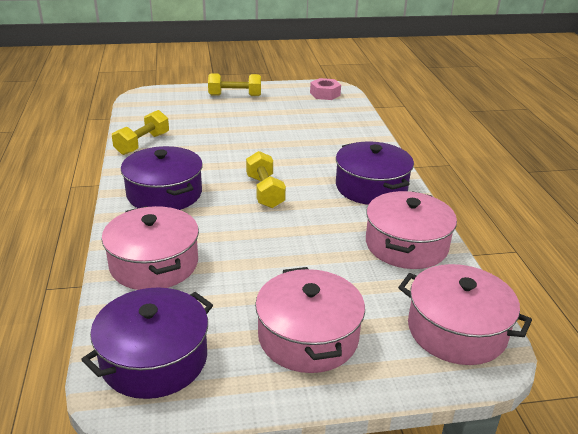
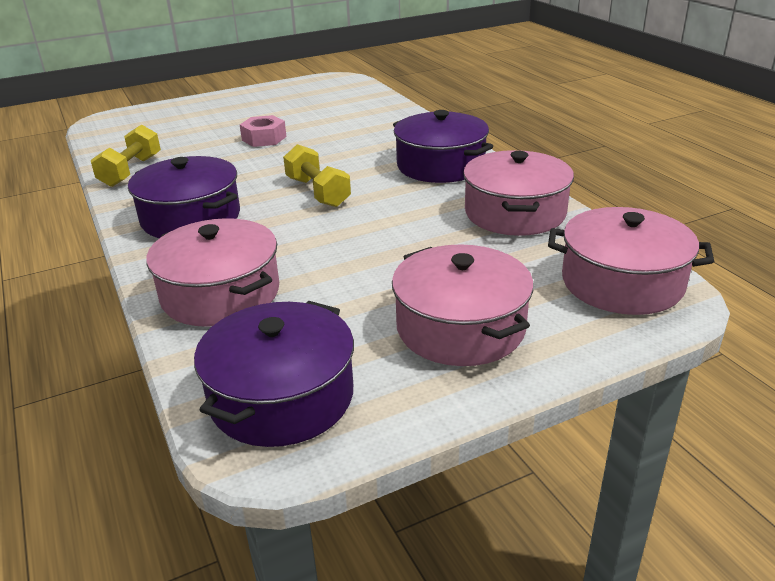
camera: 15 degrees left, 0 degrees up
yellow dumbbell [208,73,261,96] -> none
pink nut [310,78,341,100] -> pink nut moved to [240,115,286,147]

